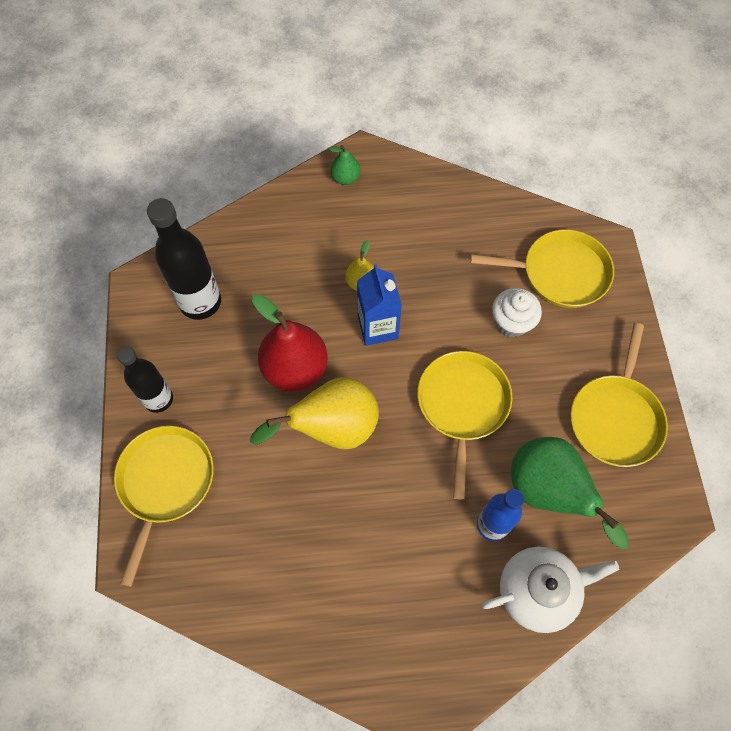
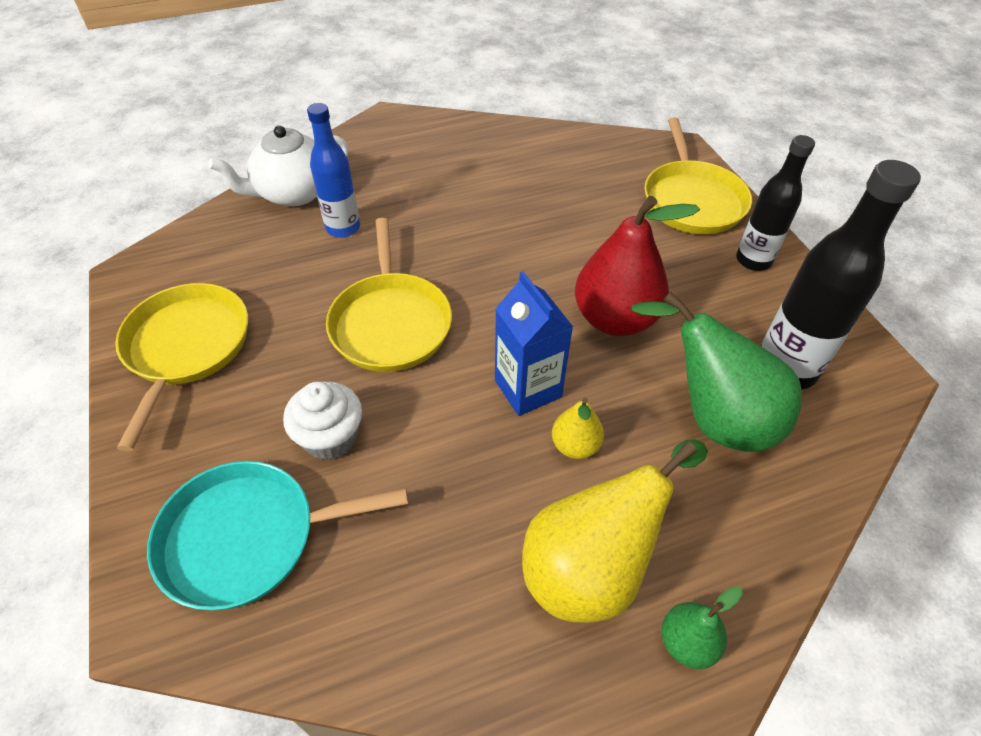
camera: 165 degrees right, 15 degrees down
yellow pear [250,377,379,449] -> yellow pear moved to [522,439,708,623]
yellow pan [470,229,614,308] -> turquoise pan [147,461,408,610]
green pear [511,437,629,549] -> green pear moved to [631,292,802,452]

